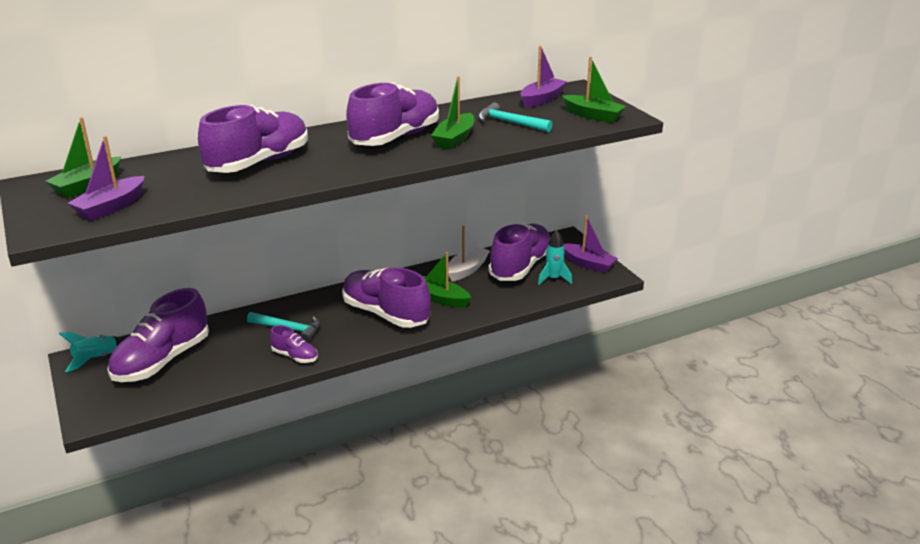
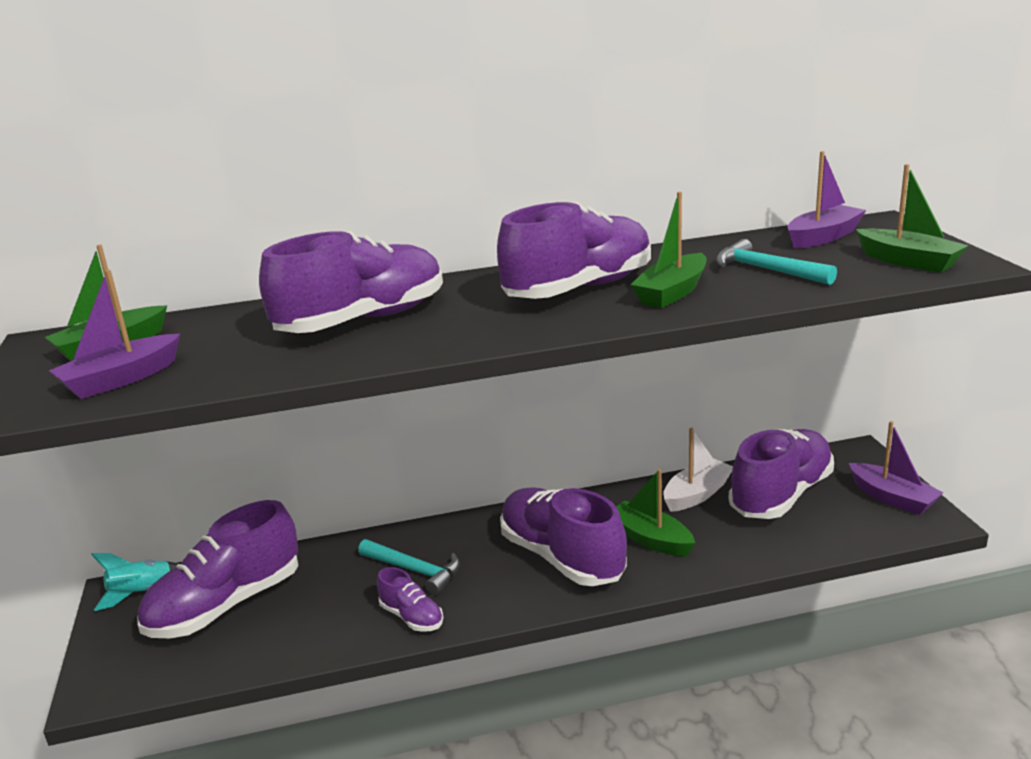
camera: 15 degrees right, 5 degrees down
turquoise rocket [538,230,572,285] -> none

